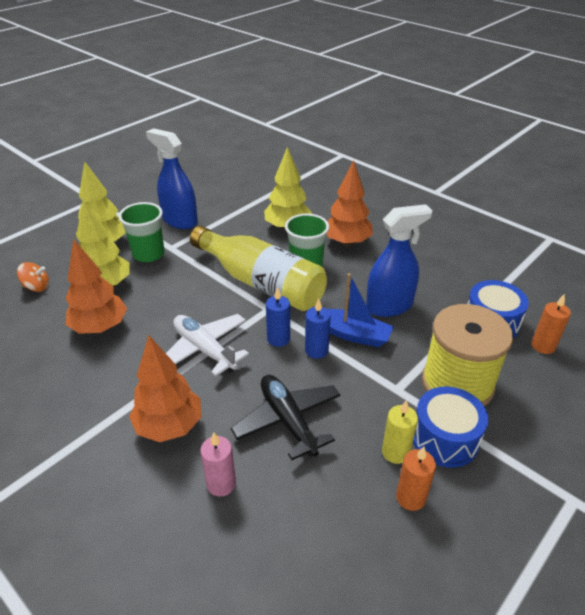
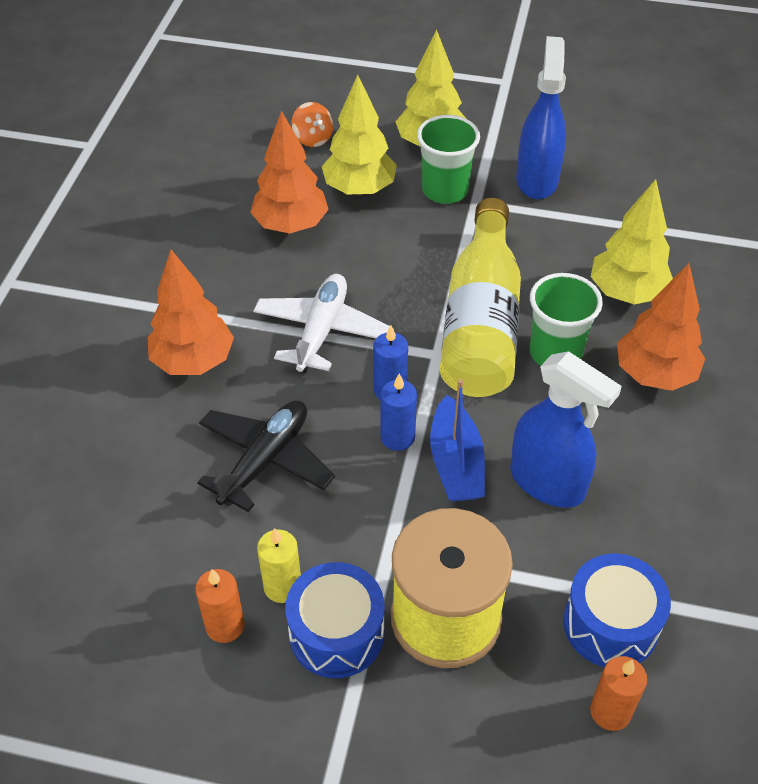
camera: 60 degrees right, 10 degrees up
pink candle [200,432,236,497] -> none

